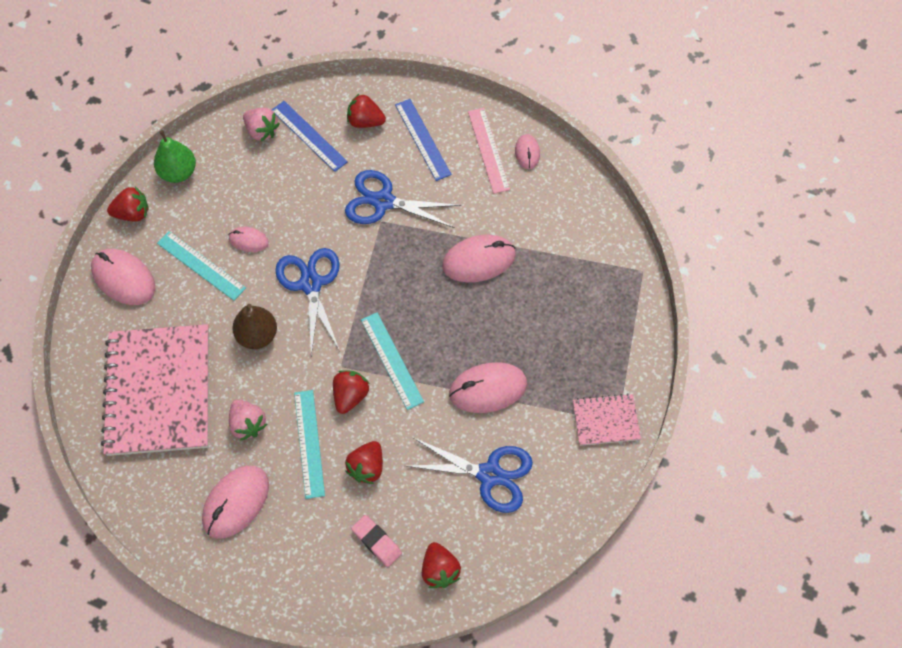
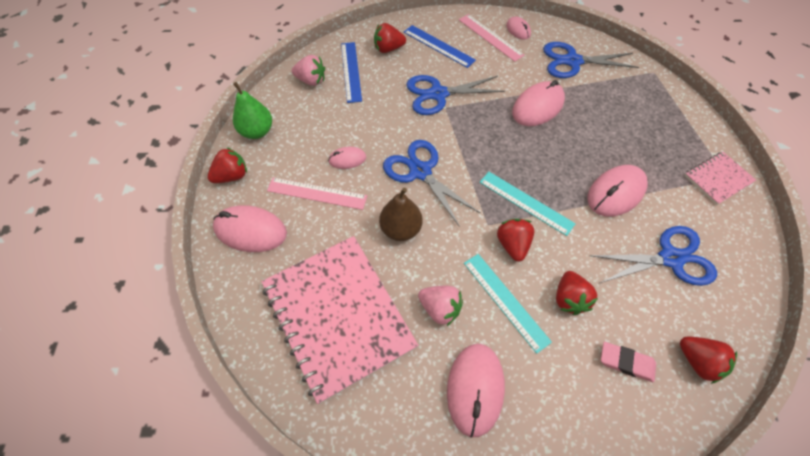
camera: 25 degrees left, 5 degrees down
turquoise ruler [157,231,246,301] -> pink ruler [267,177,367,210]
blue ruler [272,101,348,172] -> blue ruler turned 60 degrees clockwise [341,42,362,103]
none -> blue scissors [543,42,639,78]

